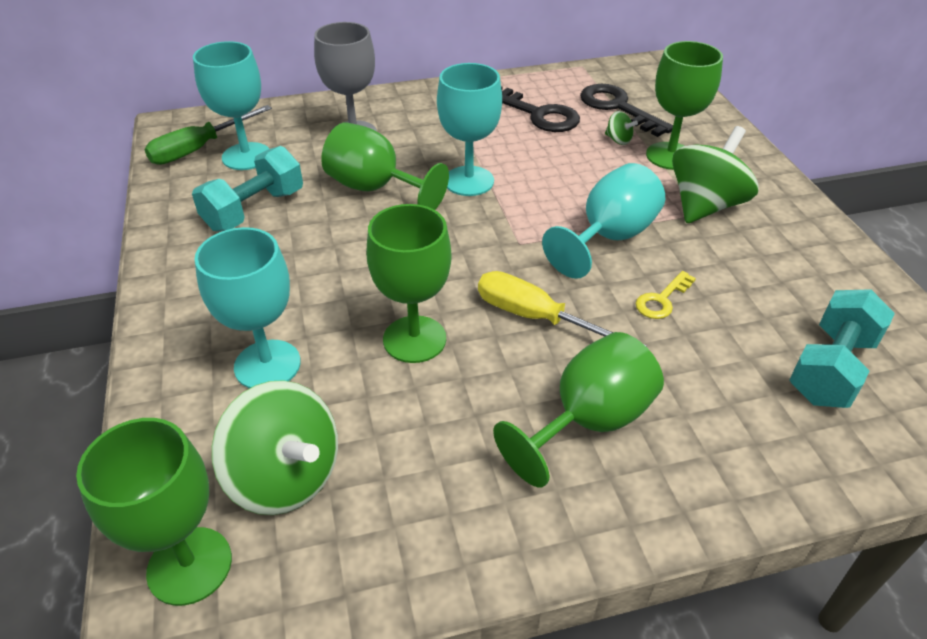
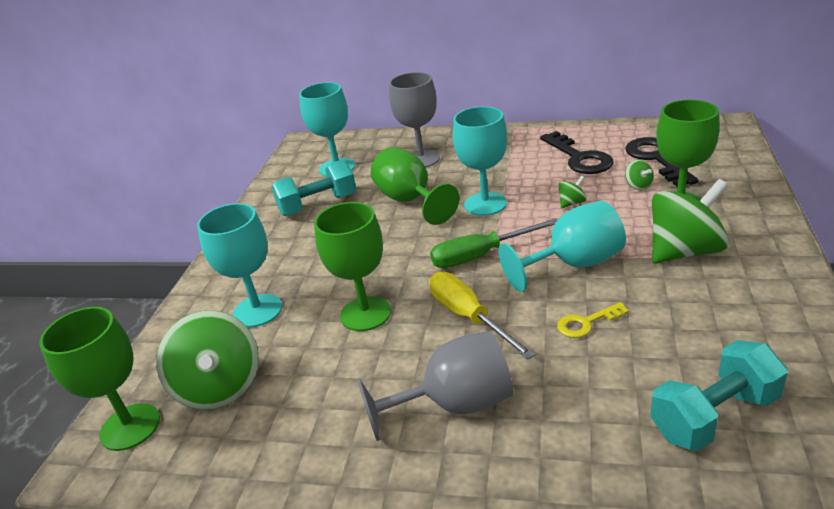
camera: 30 degrees right, 10 degrees down
green screwdriver [144,105,272,165] -> green screwdriver moved to [430,218,557,268]
green goblet [493,332,664,487] -> grey goblet [357,331,513,441]
none -> green spinning top [559,176,586,208]

